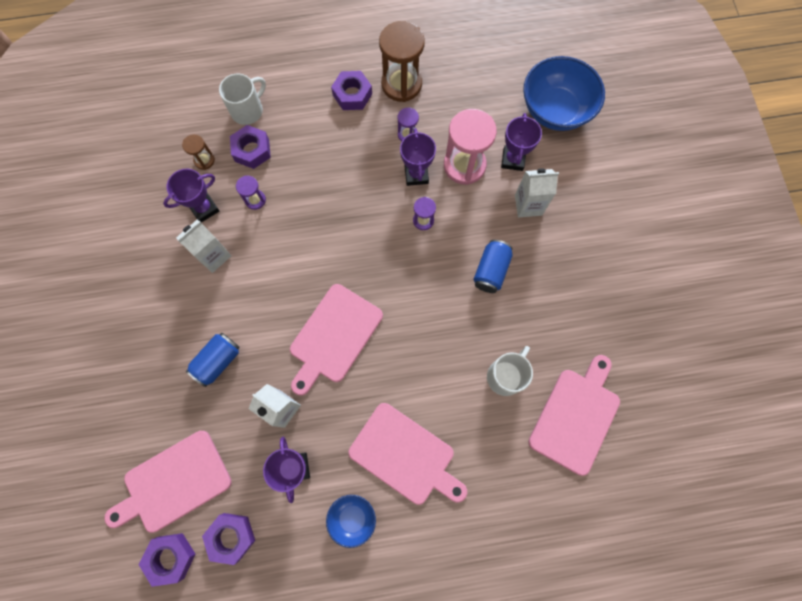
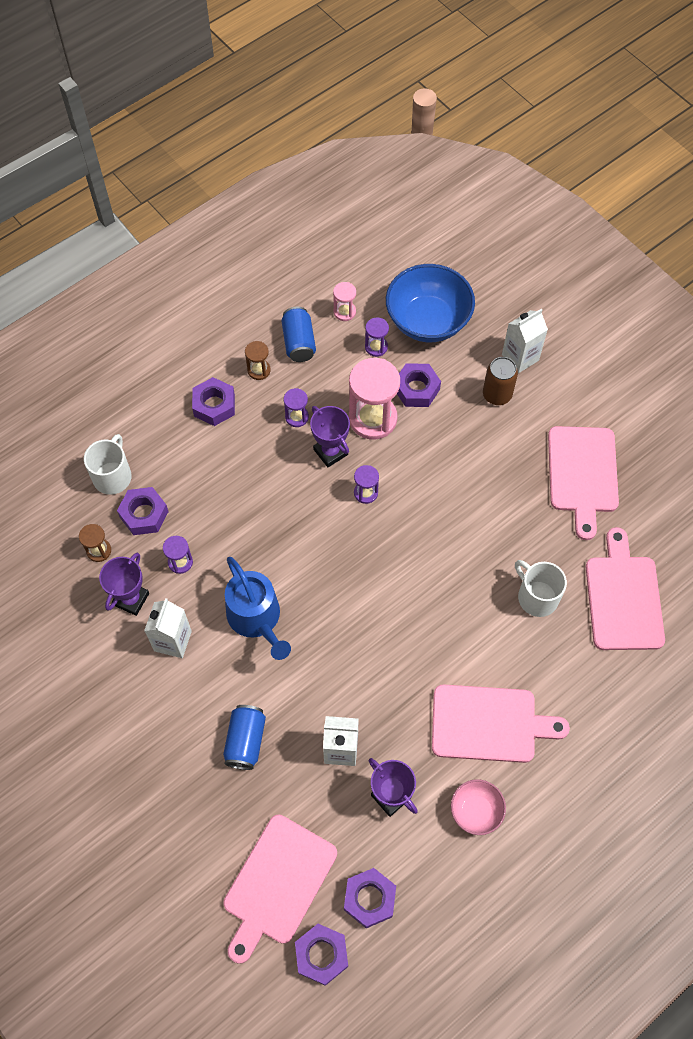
camera: 30 degrees left, 10 degrees down
pink cutting board [290,284,383,396] -> pink cutting board moved to [548,426,619,540]
blue bowl [326,495,376,548] -> pink bowl [451,779,506,835]
brown hourglass [379,21,425,102] -> brown hourglass [245,341,271,380], size x0.49
blue can [473,240,513,293] -> blue can moved to [281,307,316,362]
white mug [487,346,533,396] -> white mug turned 45 degrees counterclockwise [515,560,567,617]
purple trophy [501,113,542,171] -> purple nut [397,363,441,407]
white carton [515,168,559,217] -> white carton moved to [502,309,548,373]
none -> blue watering can [225,557,291,660]
none -> pink hourglass [333,282,356,321]
none -> purple hourglass [365,317,389,357]
none -> brown can [483,357,518,405]

